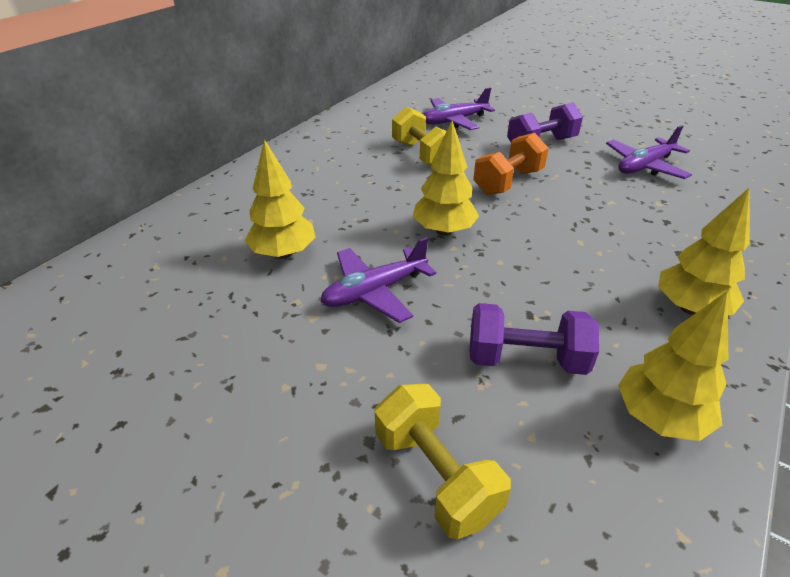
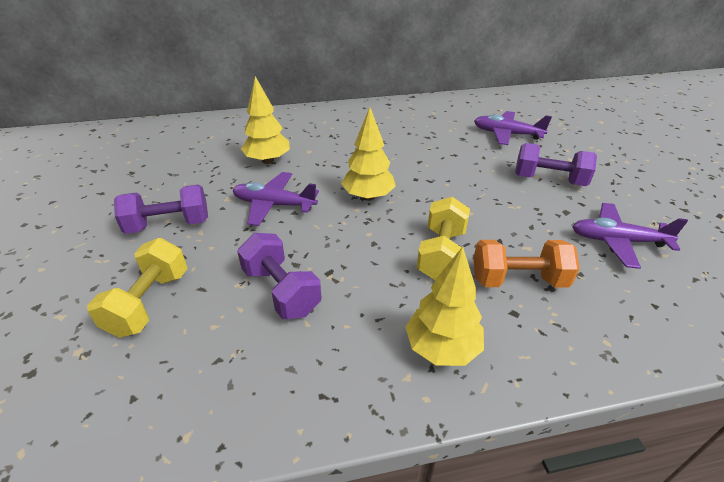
camera: 45 degrees right, 0 degrees up
yellow dumbbell [392,107,446,165] -> yellow dumbbell moved to [417,197,470,280]
orange dumbbell [473,133,549,195] -> orange dumbbell moved to [473,240,580,287]
yellow tree [618,291,728,441] -> none
none -> purple dumbbell [114,184,208,234]

